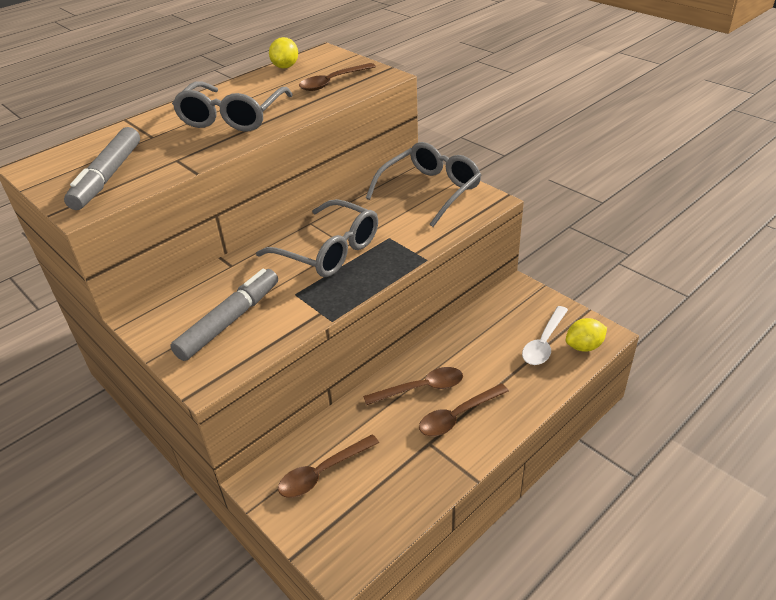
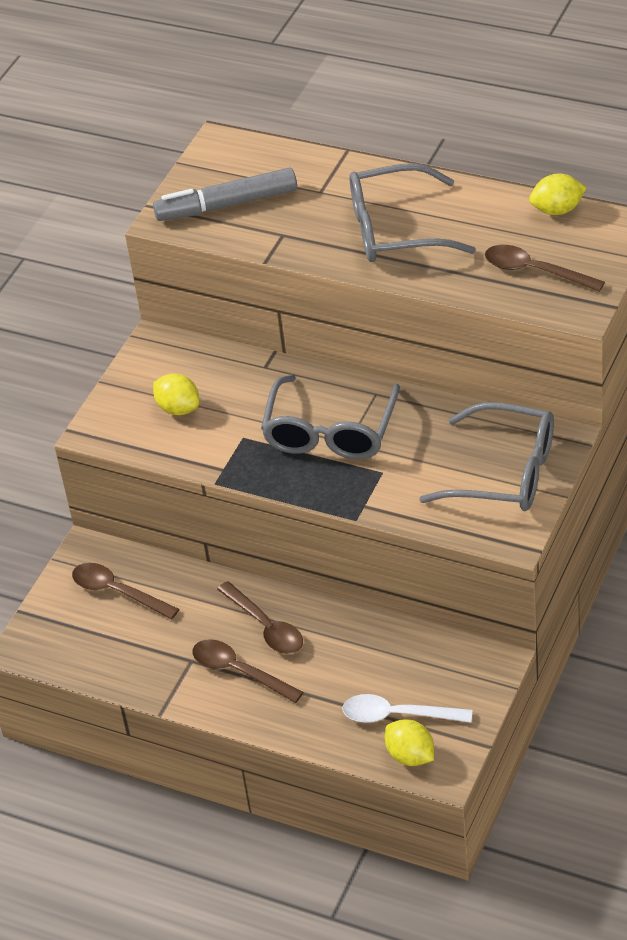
camera: 70 degrees right, 5 degrees up
grey marker [170,269,278,361] -> yellow lemon [153,373,199,415]

